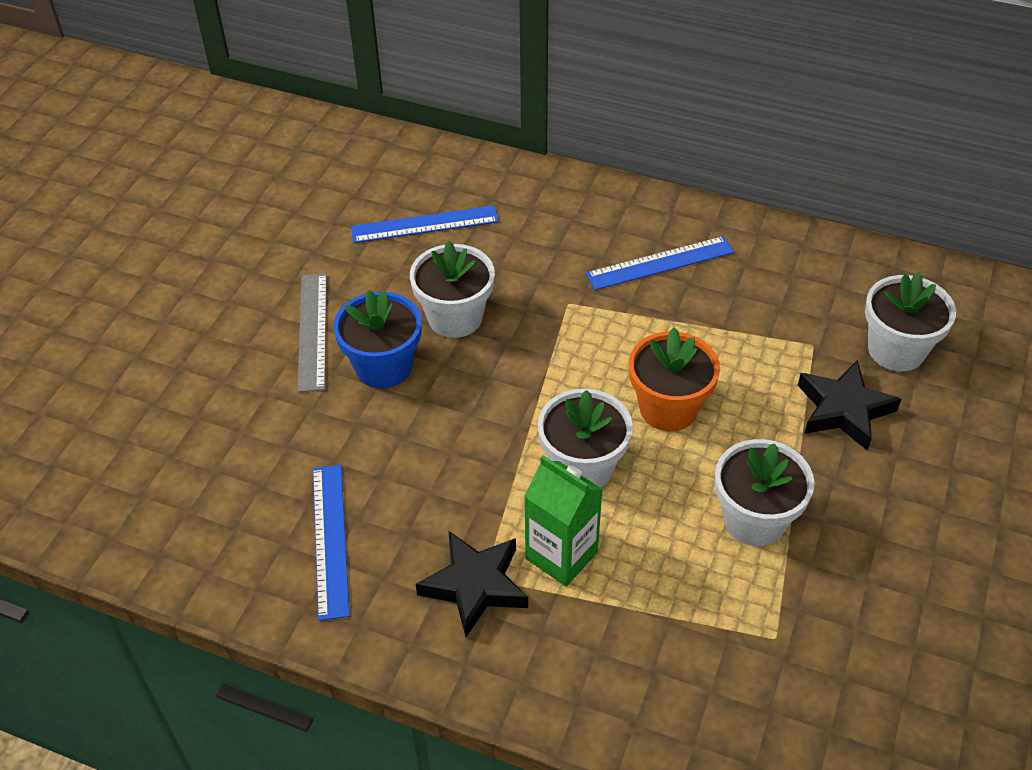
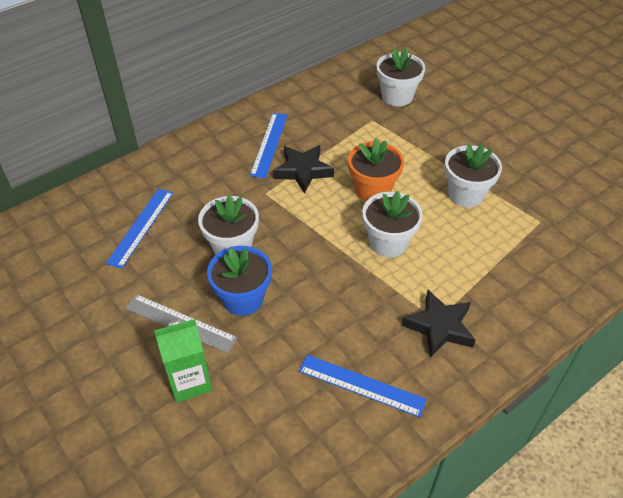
camera: 60 degrees left, 0 degrees up
green carton [524,455,603,586] -> green carton moved to [154,319,212,402]
black star [798,360,901,451] -> black star moved to [273,145,334,193]

